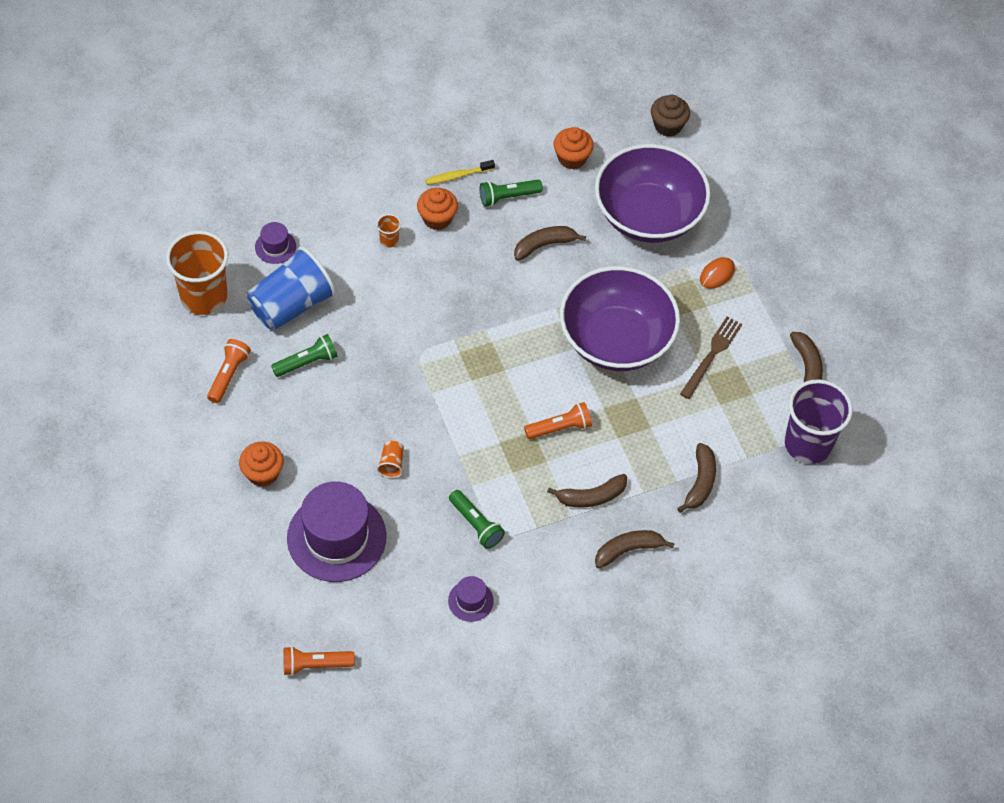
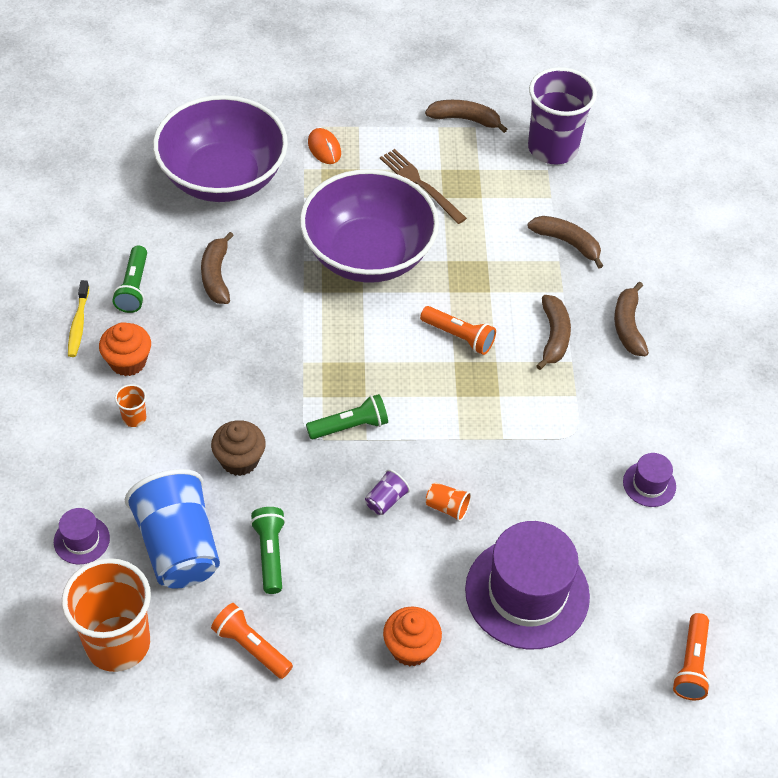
camera: 70 degrees left, 5 degrees down
green flashlight [449,490,505,549] -> green flashlight moved to [306,394,388,439]
orange flashlight [524,402,592,439] -> orange flashlight turned 120 degrees clockwise [420,306,496,355]
orange cupcake [554,127,594,169] -> none
brown cupcake [651,95,690,137] -> brown cupcake moved to [211,420,266,476]
none -> purple cup [365,469,410,515]

